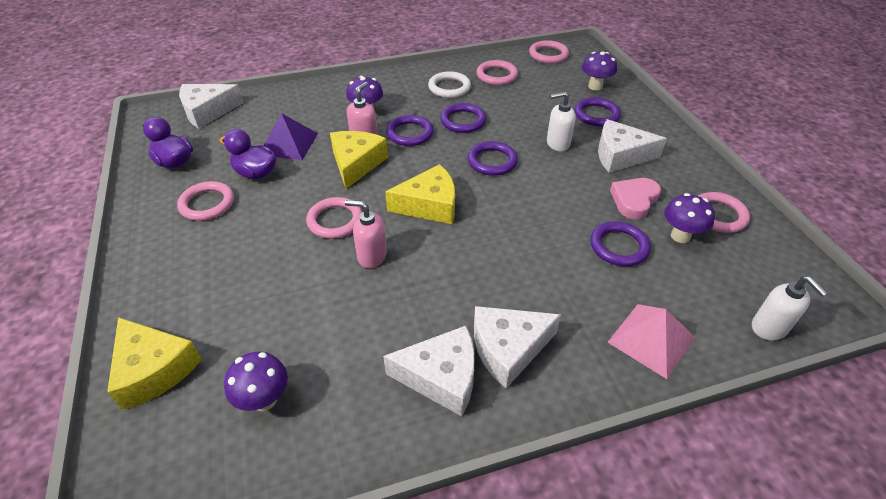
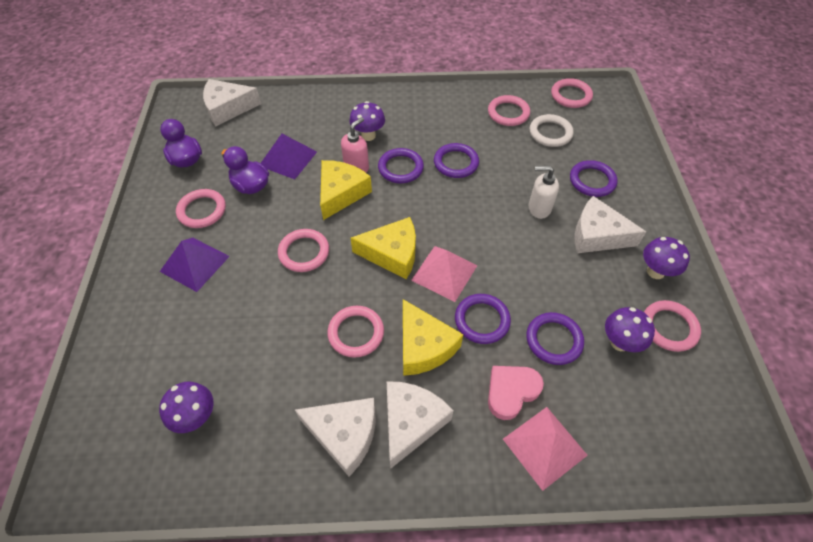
camera: 15 degrees right, 10 degrees up
yellow cheese [107,317,202,410] -> yellow cheese moved to [403,299,463,376]
pink soap dispenser [345,200,387,268] -> none
white ring [428,71,471,98] -> white ring moved to [530,114,574,147]
purple ring [468,141,518,176] -> purple ring moved to [455,294,511,344]
white cheese [474,306,561,389] -> white cheese turned 120 degrees clockwise [387,381,454,468]
purple mushroom [582,51,617,91] -> purple mushroom moved to [643,237,690,279]
pink heart [610,178,661,219] -> pink heart moved to [488,366,544,420]
white soap dispenser [752,276,828,341] -> none
none -> purple pyramid [159,238,230,292]
none -> pink ring [327,306,384,358]
none -> pink pyramid [411,246,477,302]

